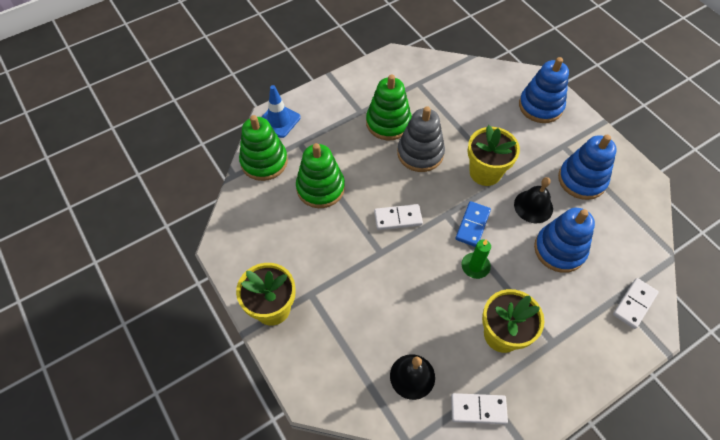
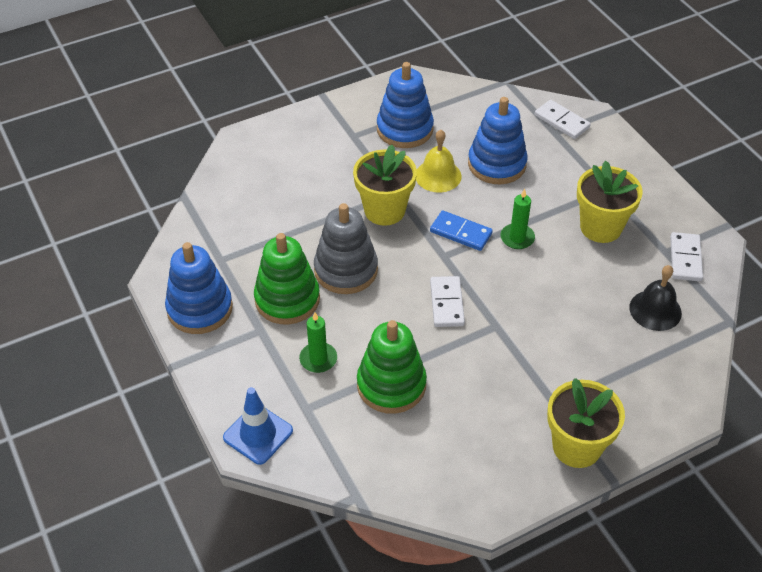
camera: 85 degrees left, 10 degrees down
green stacking toy [239,115,288,181] -> none
black bell [514,177,553,223] -> yellow bell [416,130,462,193]
blue stacking toy [519,57,569,123] -> blue stacking toy moved to [165,242,233,334]
none -> green candle [299,312,337,373]

